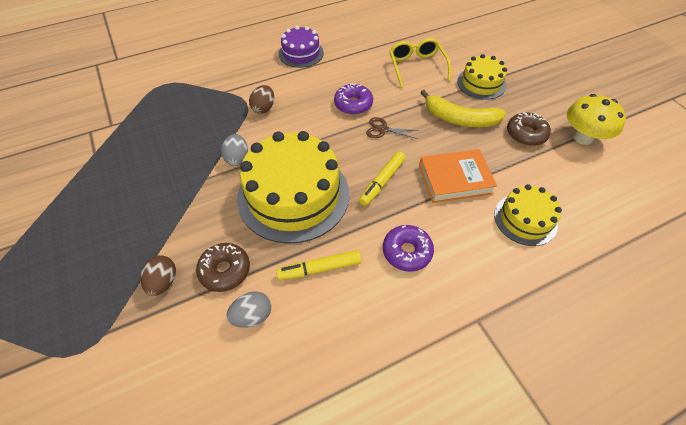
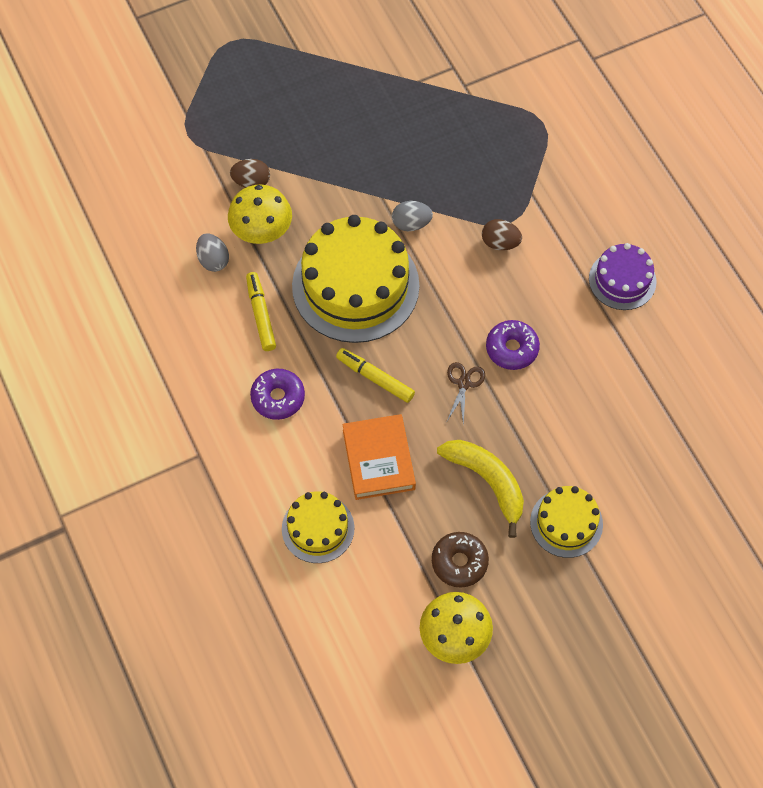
camera: 90 degrees right, 10 degrees up
brown donut [196,243,250,292] -> yellow mushroom [228,184,292,244]
yellow glasses [389,38,451,88] -> none
yellow banana [420,90,506,127] -> yellow banana turned 120 degrees clockwise [437,440,524,538]

